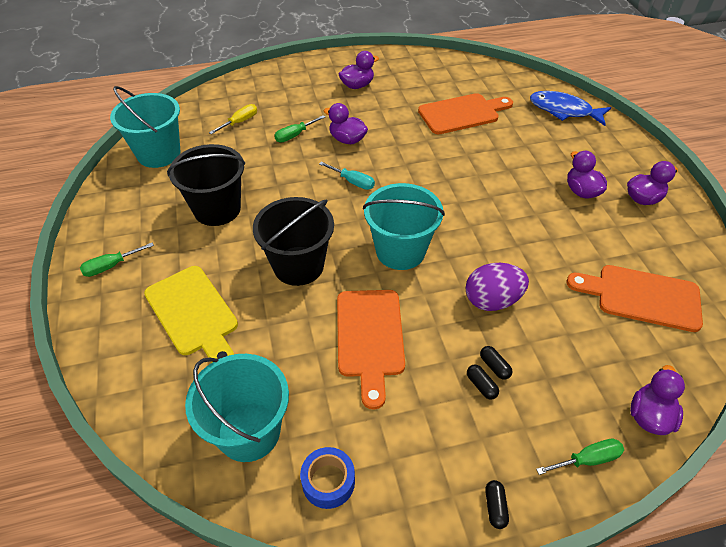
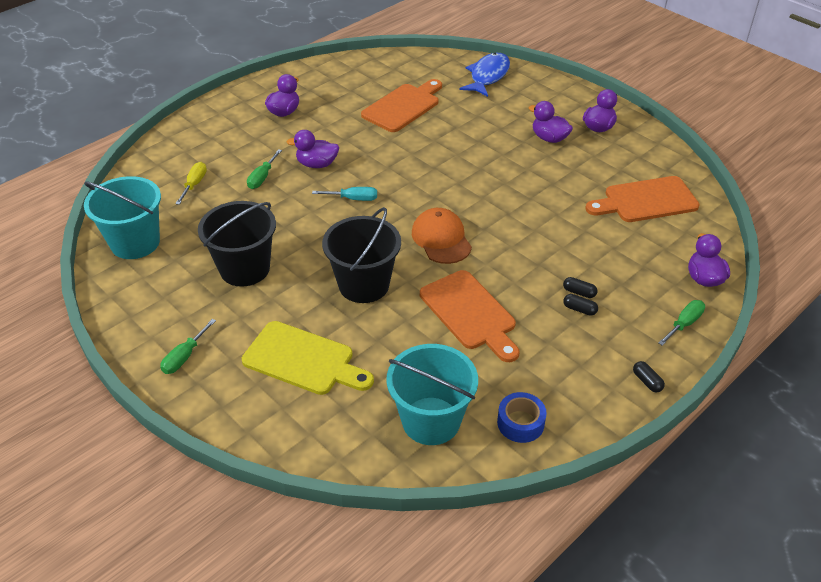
camera: 30 degrees left, 5 degrees down
turquoise bucket [363,183,445,270] -> orange cap [412,208,472,264]
purple egg [466,263,529,311] -> none
blue fish [530,91,611,126] -> blue fish turned 120 degrees clockwise [460,53,510,97]

